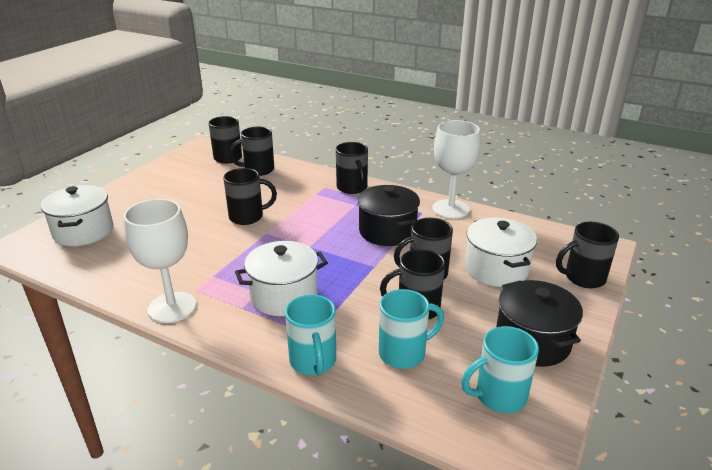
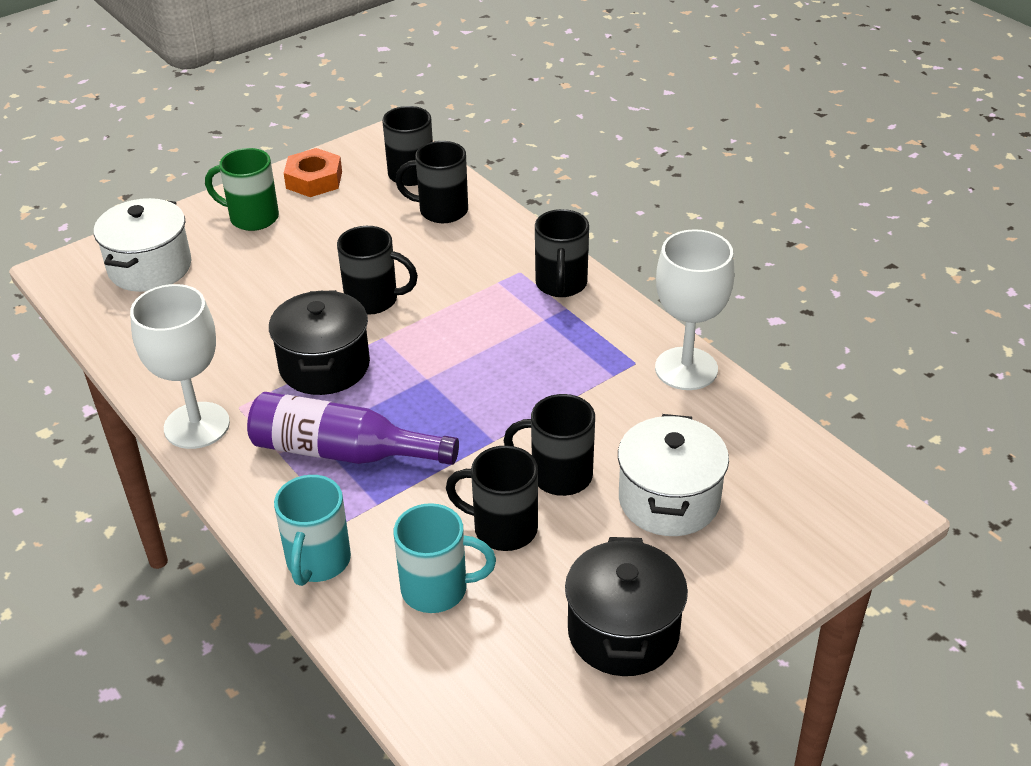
camera: 25 degrees right, 10 degrees up
white pot [235,241,328,316] -> purple bottle [247,392,459,465]
black pot [357,185,420,246] -> black pot moved to [269,290,370,395]
turquoise mug [461,326,539,413] -> none
black mug [556,222,619,288] -> none
none -> green mug [205,148,279,231]
none -> orange nut [284,148,342,197]

